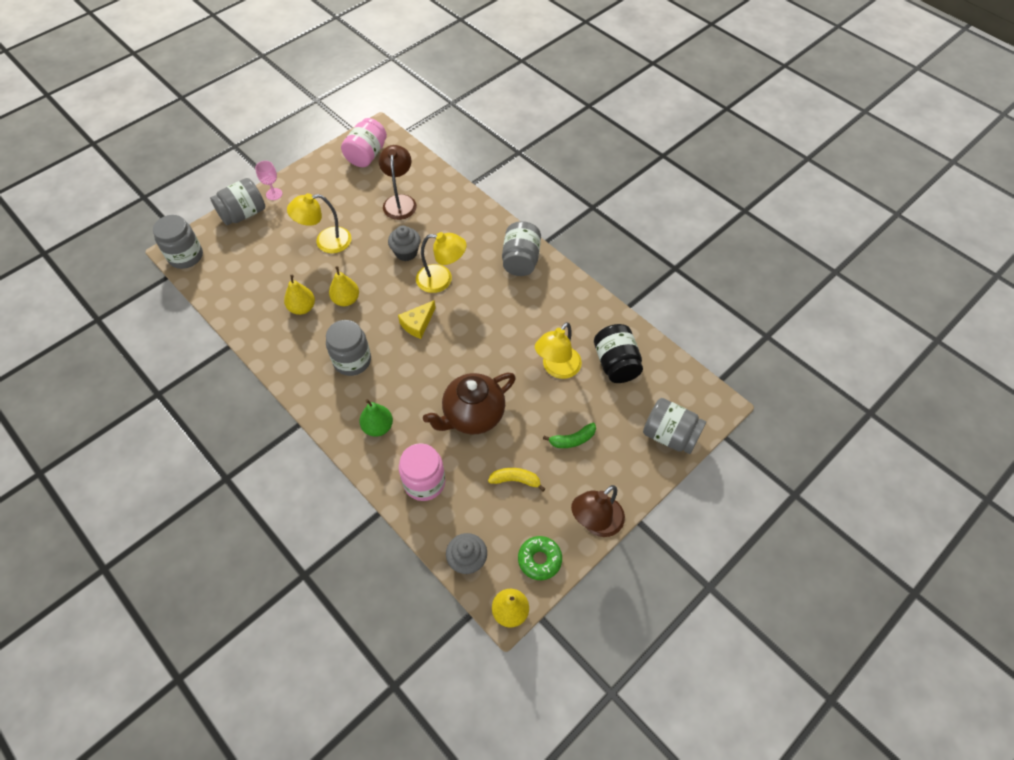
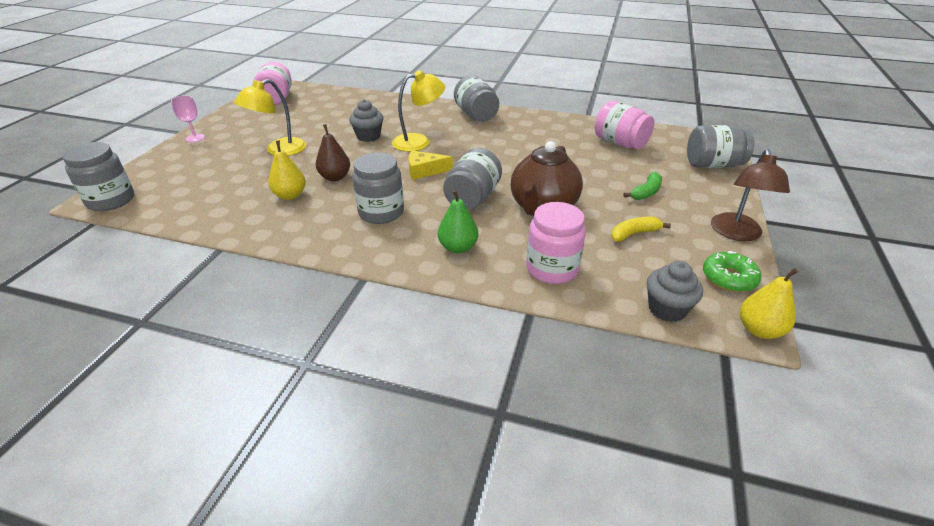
camera: 30 degrees left, 20 degrees down
grey jar [210,178,265,225] -> grey jar moved to [443,148,502,210]
yellow pear [329,266,359,306] -> brown pear [316,124,350,181]
brown lamp [379,145,417,220] -> none
yellow cheese [398,300,436,339] -> yellow cheese turned 75 degrees clockwise [409,150,453,180]
yellow lamp [535,322,582,379] -> none
black jar [594,324,643,383] -> pink jar [595,101,655,149]

